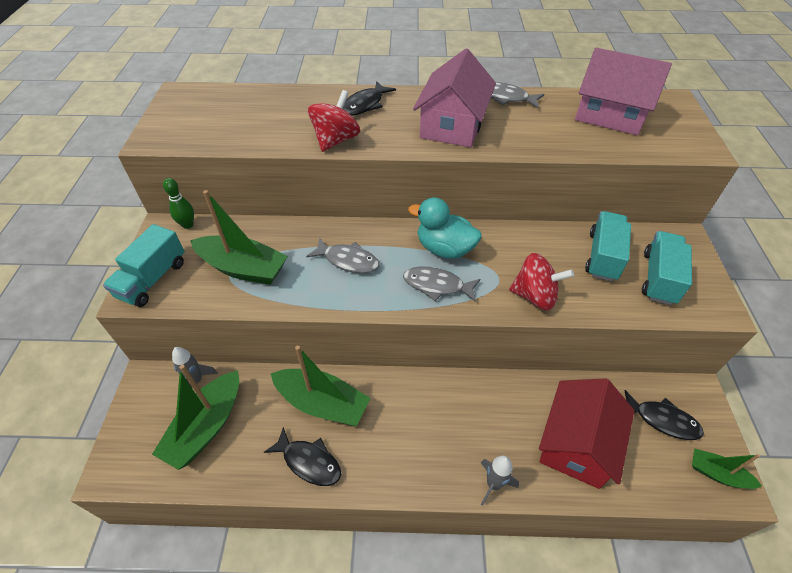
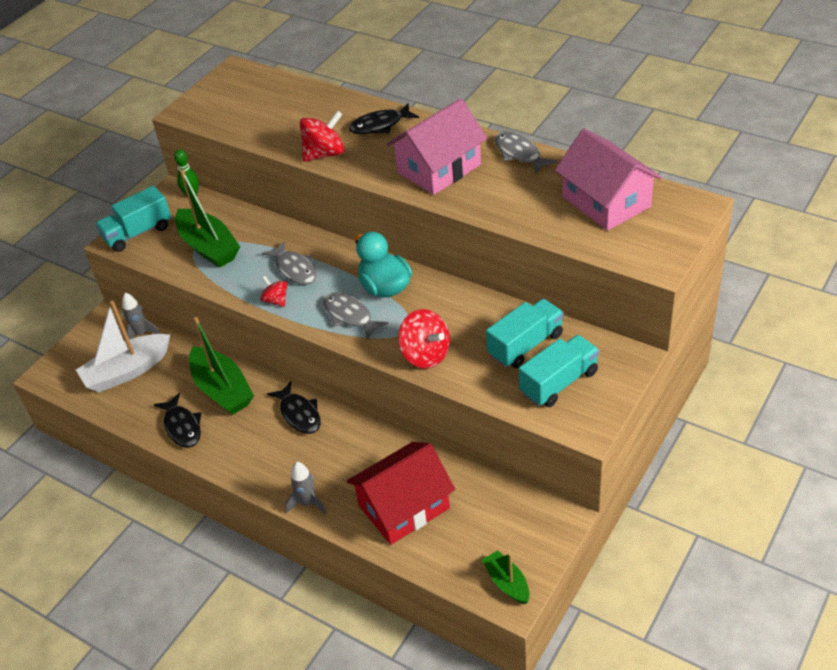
camera: 35 degrees right, 5 degrees down
green boat [152,364,239,470] -> white boat [76,301,170,392]
black fish [625,390,704,440] -> black fish moved to [267,381,321,434]
none -> red spinning top [260,276,287,307]

